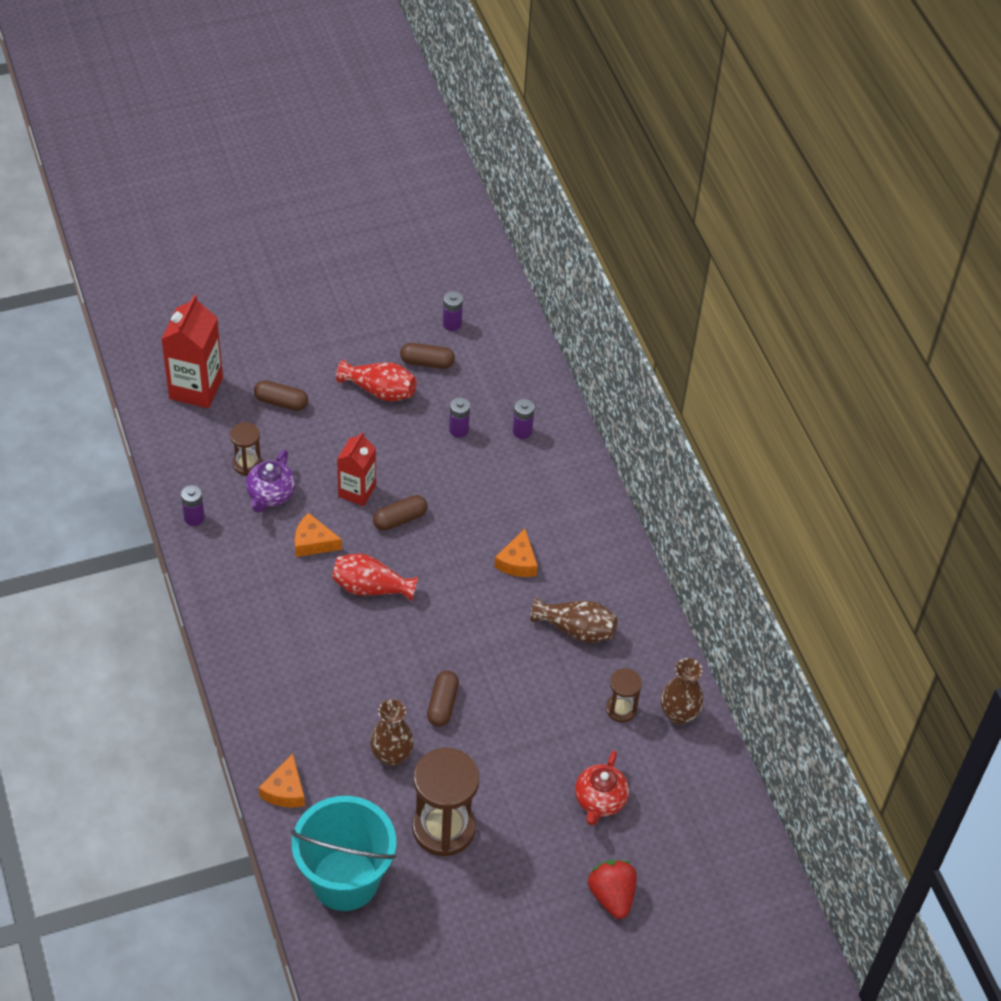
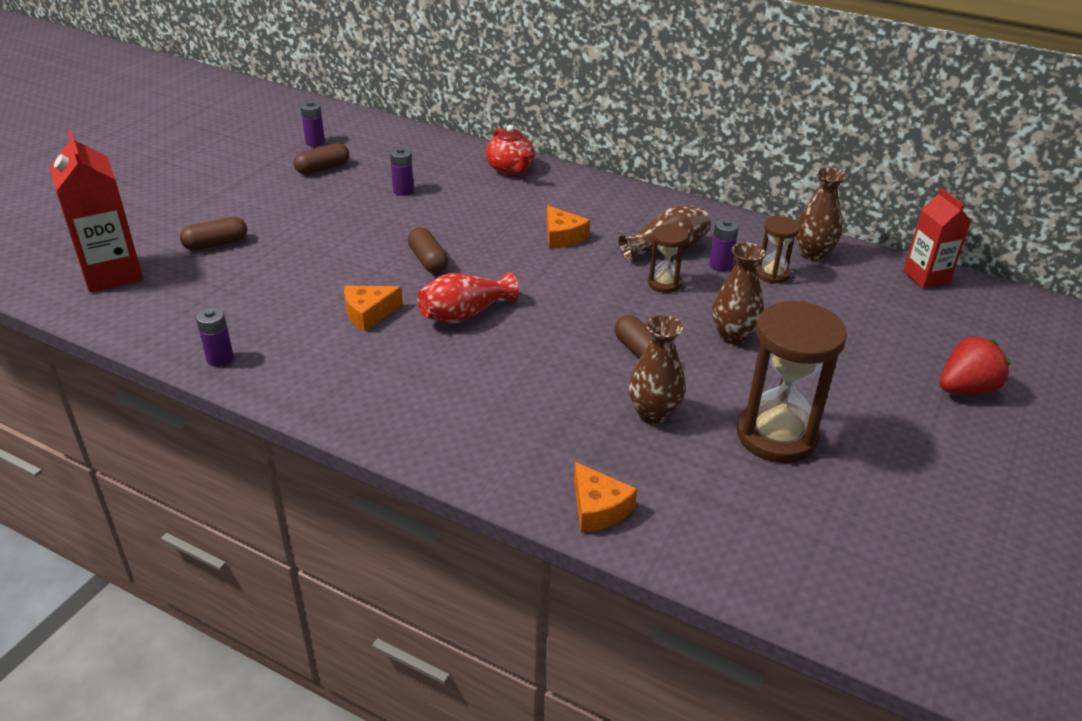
camera: 40 degrees left, 15 degrees down
brown hourglass [230,422,262,476] -> brown hourglass moved to [648,224,689,293]
purple teapot [246,450,296,513] -> none
turquoise bucket [291,796,396,911] -> none
red vase [336,360,417,401] -> none
red carton [337,432,376,506] -> red carton moved to [903,188,971,289]
brown capsule [373,495,427,531] -> brown capsule turned 45 degrees counterclockwise [408,227,448,273]
purple battery [513,399,535,439] -> purple battery moved to [709,219,739,271]
red teapot [575,751,629,826] -> red teapot moved to [486,125,535,176]
red strawberry [588,860,637,919] -> red strawberry turned 120 degrees clockwise [940,336,1010,394]
none -> brown vase [712,242,765,345]

